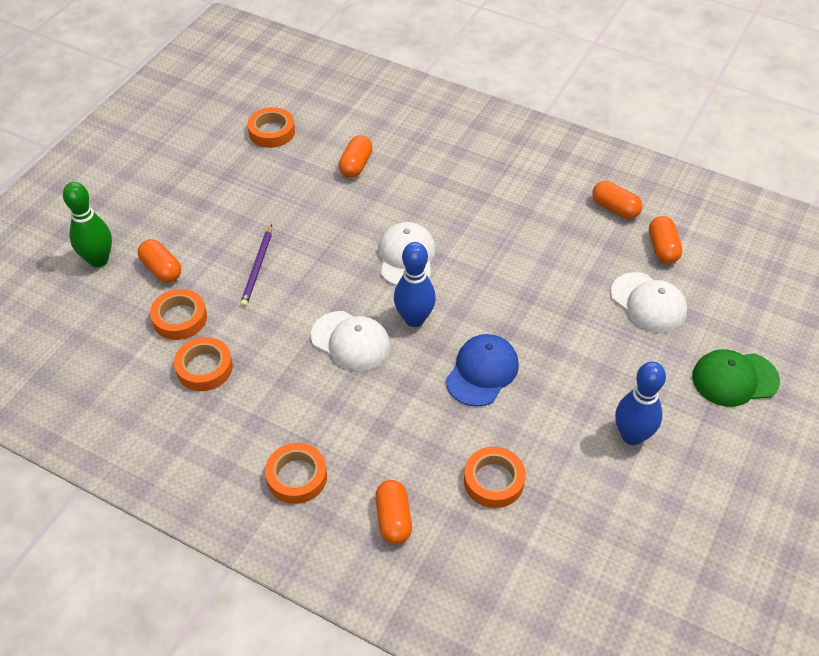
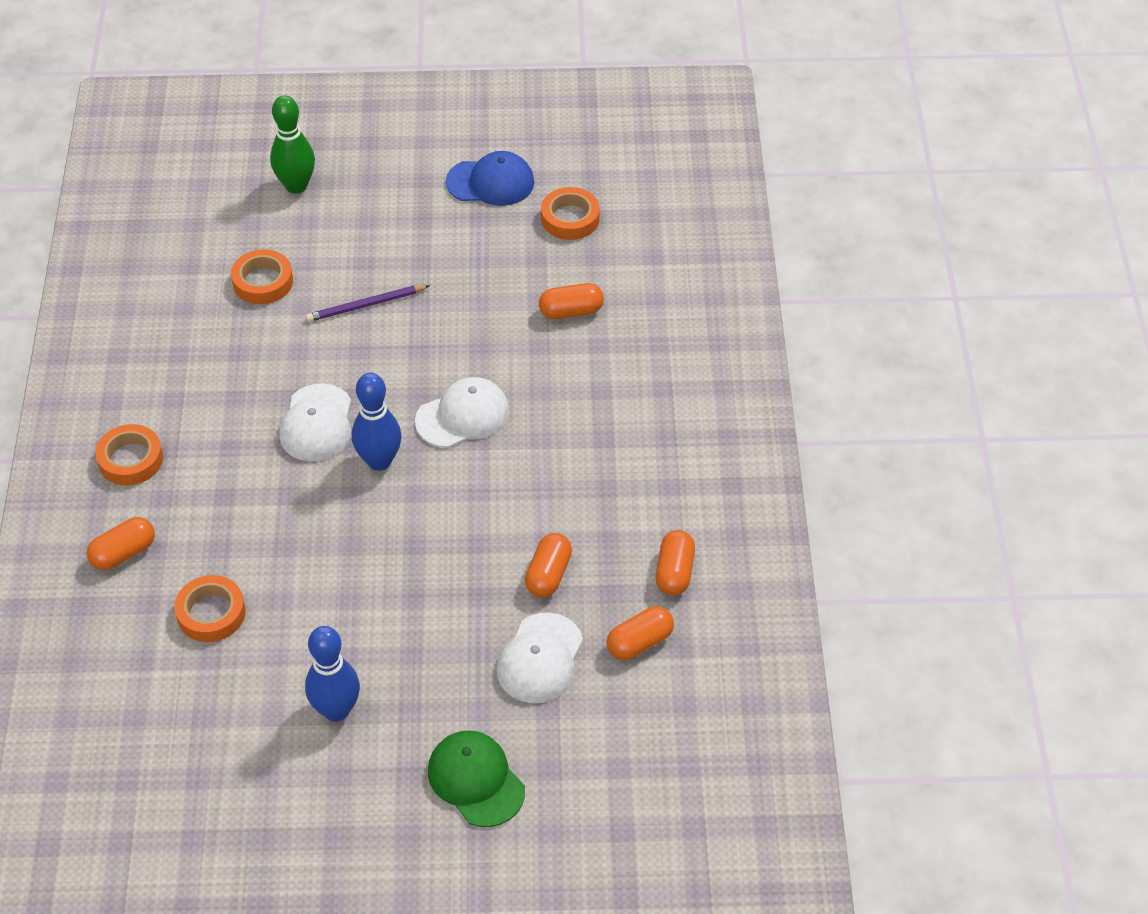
camera: 60 degrees right, 0 degrees up
orange capsule [138,239,181,283] -> orange capsule moved to [525,533,572,597]
orange tape [174,337,233,391] -> none
blue cap [446,334,519,407] -> blue cap moved to [446,151,534,206]

